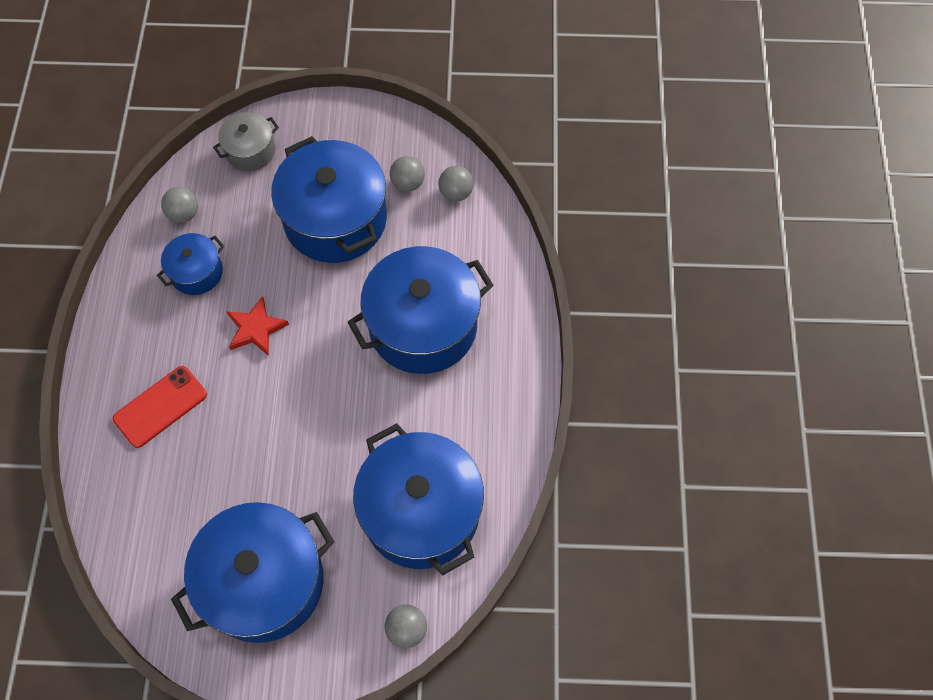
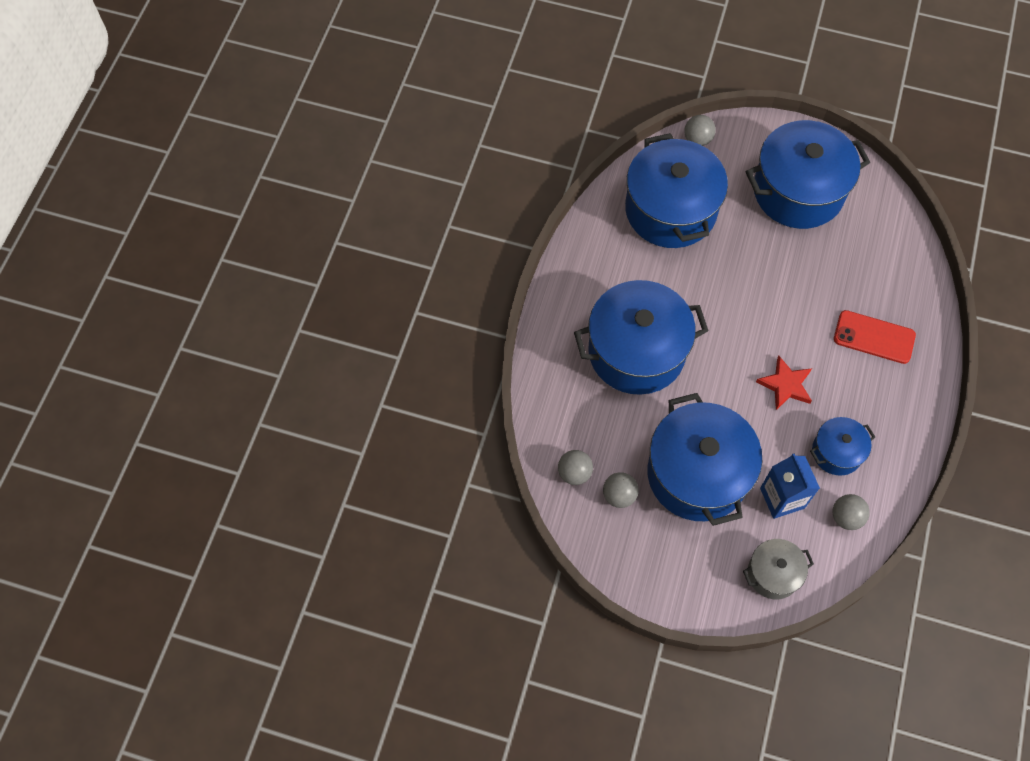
camera: 165 degrees left, 0 degrees up
red phone [113,366,207,448] -> red phone turned 45 degrees clockwise [834,310,916,364]
none -> blue carton [760,454,820,519]

